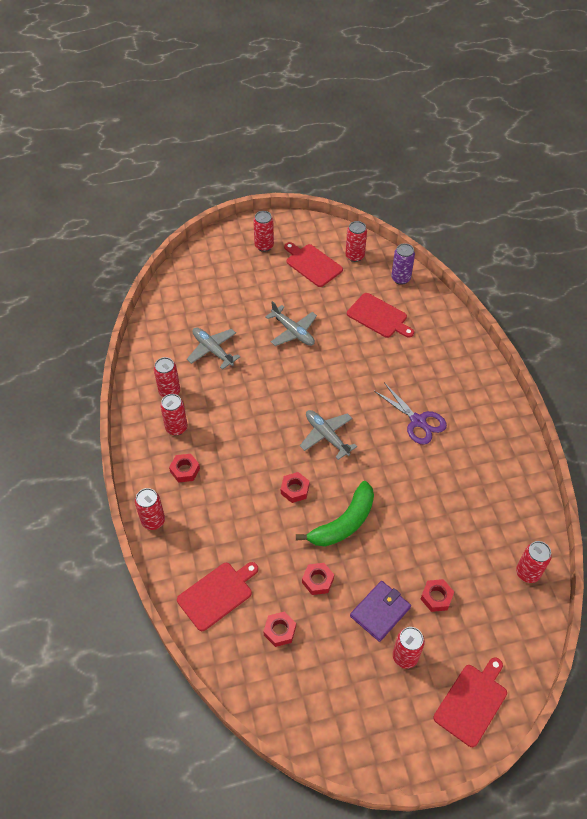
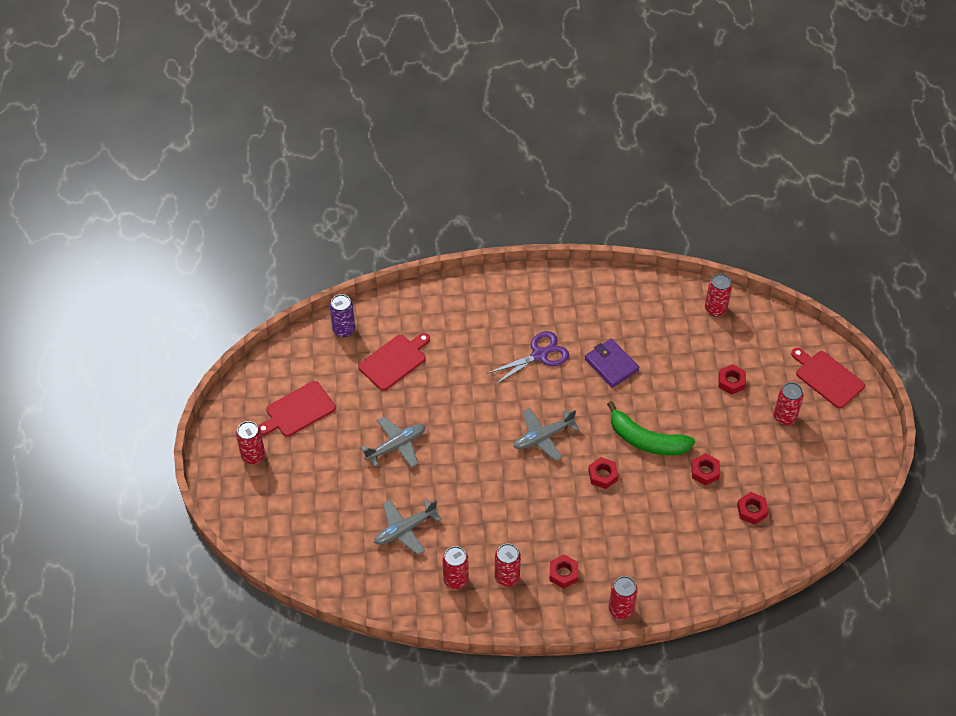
camera: 80 degrees left, 0 degrees up
red cutting board [177,562,258,631] -> none
green banana [296,481,374,546] -> green banana turned 150 degrees clockwise [607,401,695,455]
red can [345,221,367,262] -> none
purple wallet [350,581,411,642] -> purple wallet moved to [585,339,639,388]

